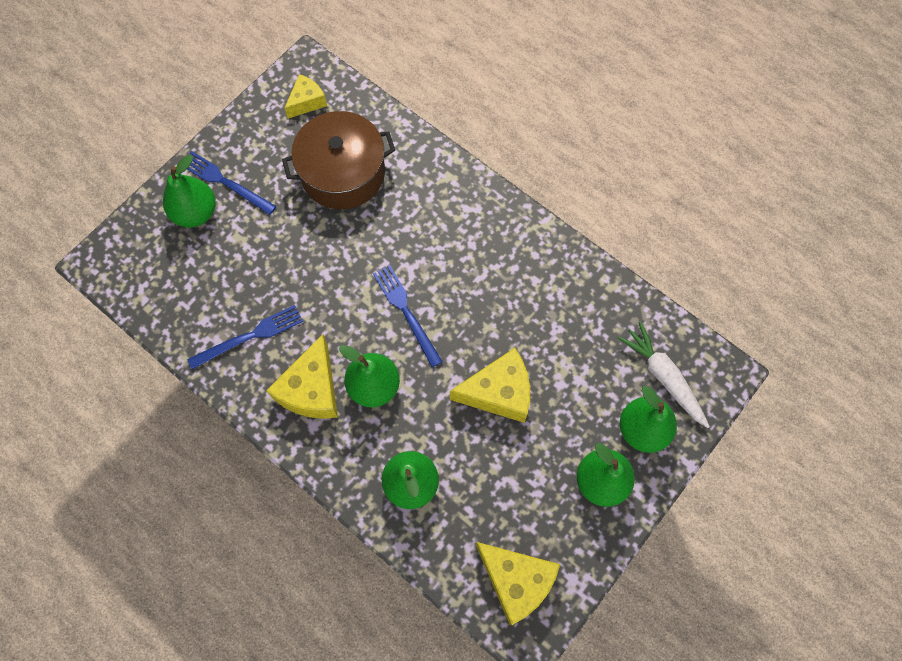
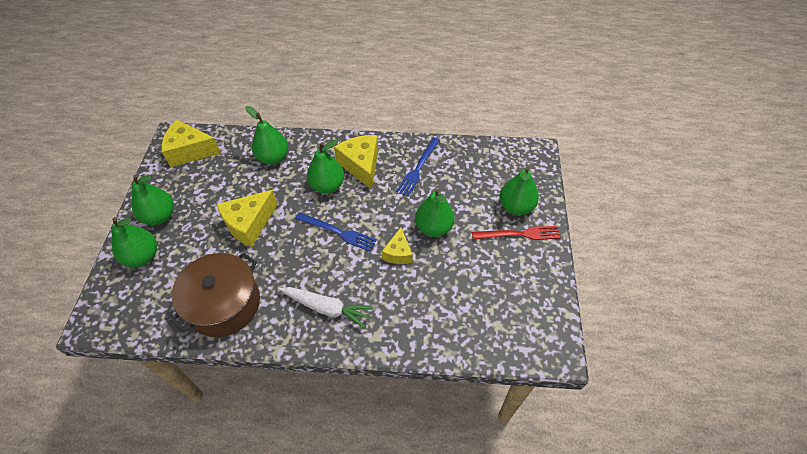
camera: 145 degrees right, 15 degrees down
blue fork [187,151,276,215] -> red fork [472,226,561,240]
brown pot [282,111,395,209] -> brown pot moved to [170,252,260,337]
yellow cheese [285,74,327,119] -> yellow cheese moved to [382,227,413,264]
white carrot [618,321,710,428] -> white carrot moved to [279,287,373,328]
none -> green pear [415,189,455,237]

